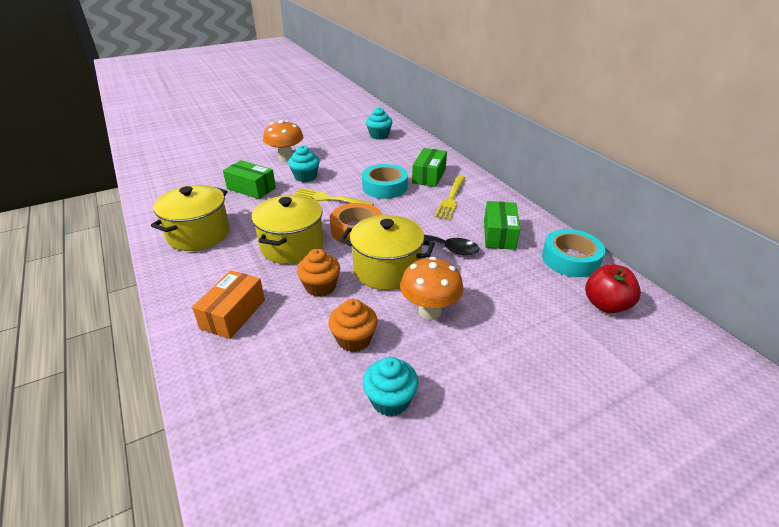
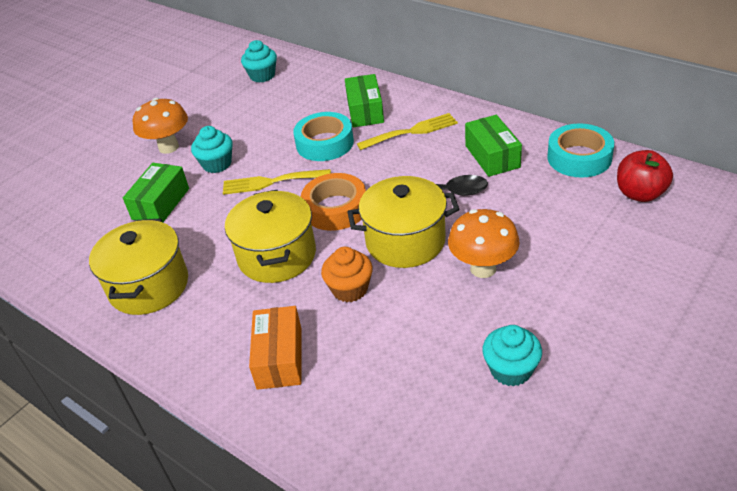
camera: 20 degrees left, 5 degrees up
green box [223,160,276,199] -> green box turned 75 degrees counterclockwise [123,163,189,222]
orange cupcake [328,299,378,352] -> none
yellow fork [434,176,465,220] -> yellow fork turned 105 degrees counterclockwise [357,113,458,150]

